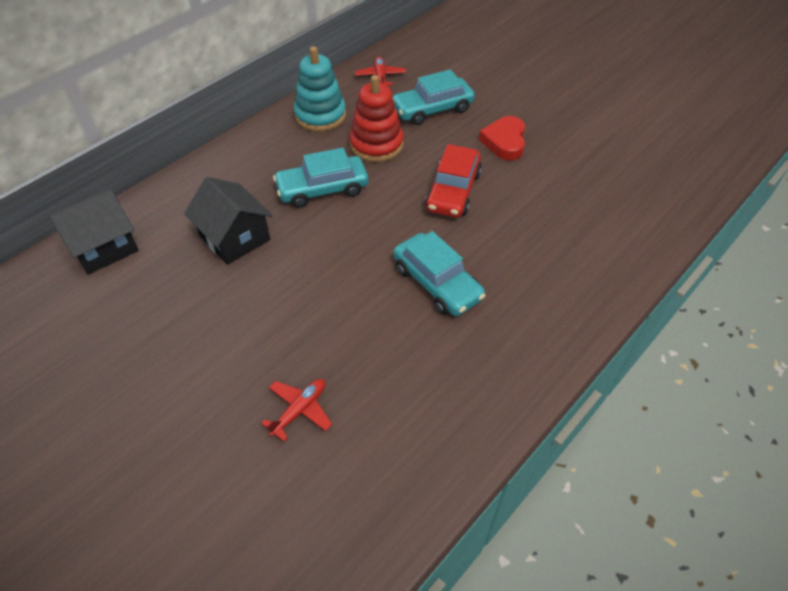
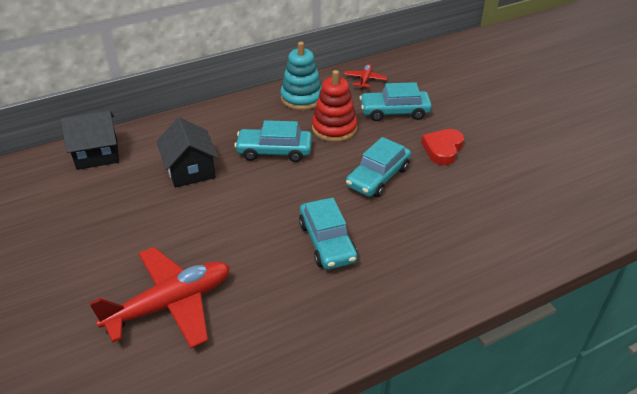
camera: 20 degrees right, 10 degrees down
red plane [261,379,332,441] -> red plane [89,247,230,348], size x2.15
red car [425,144,482,218] -> turquoise car [346,137,411,197]

